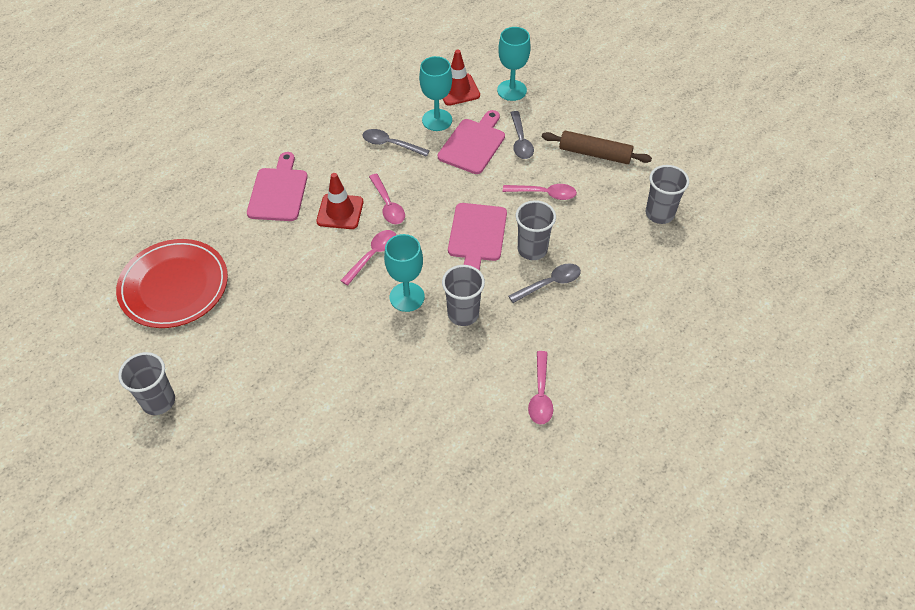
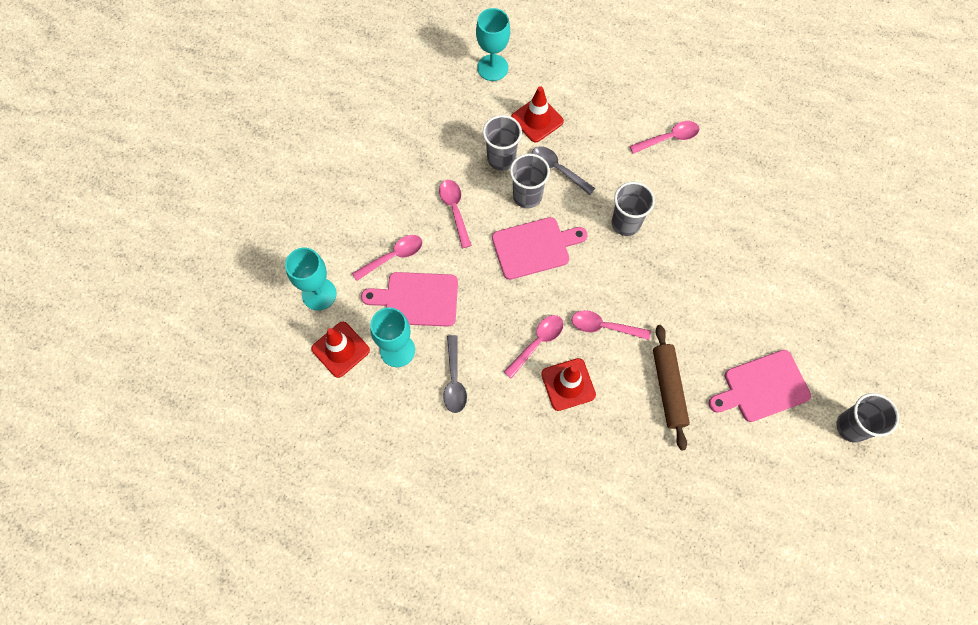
camera: 115 degrees left, 15 degrees up
red plate [116,239,228,328] -> none
pink cutting board [247,152,308,221] -> pink cutting board moved to [709,350,811,422]
turquoise goblet [384,234,425,312] -> turquoise goblet moved to [476,8,510,81]
grey spoon [510,111,534,159] -> pink spoon [352,235,422,281]
brown rolling pin [542,130,652,164] -> brown rolling pin moved to [653,325,690,450]
grey cup [646,165,689,224] -> grey cup moved to [483,115,522,171]
none -> red traffic cone [511,86,564,142]

